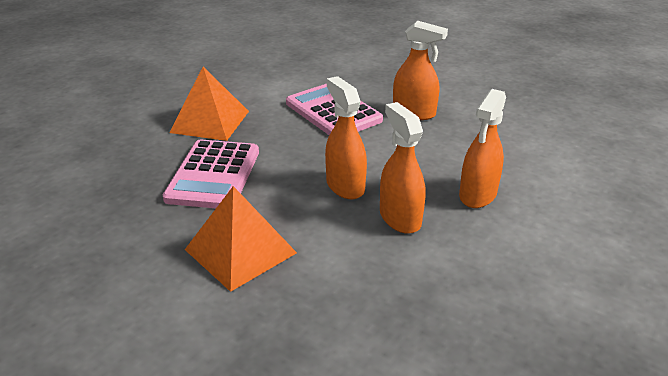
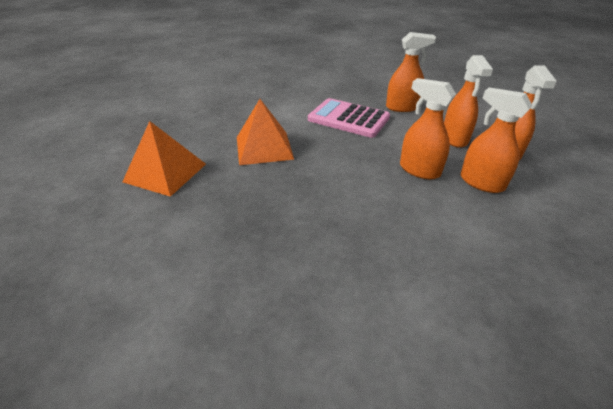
camera: 25 degrees left, 5 degrees up
pink calculator [163,140,259,208] -> none
orange pyramid [185,186,297,292] -> orange pyramid moved to [123,121,206,197]
none -> orange spray bottle [444,55,493,148]

